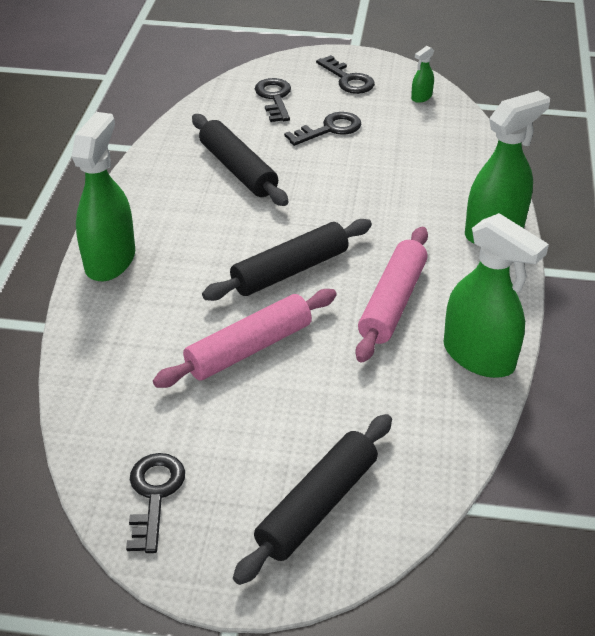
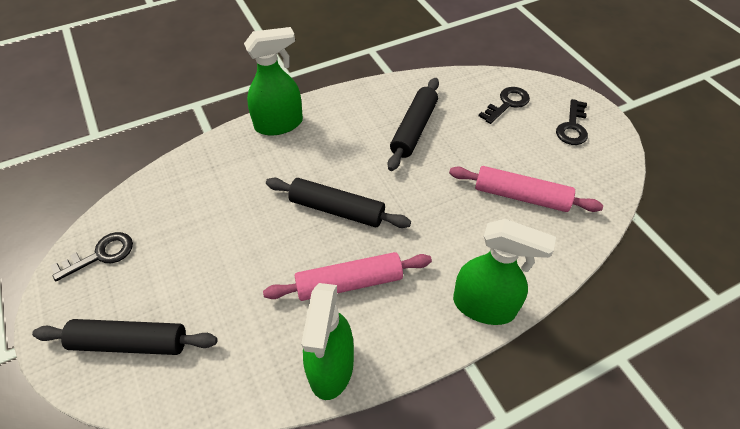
camera: 55 degrees right, 10 degrees up
pink rolling pin [153,289,337,388] -> pink rolling pin moved to [449,166,603,212]
black key [284,112,361,146] -> none
green spray bottle [411,46,434,103] -> none

